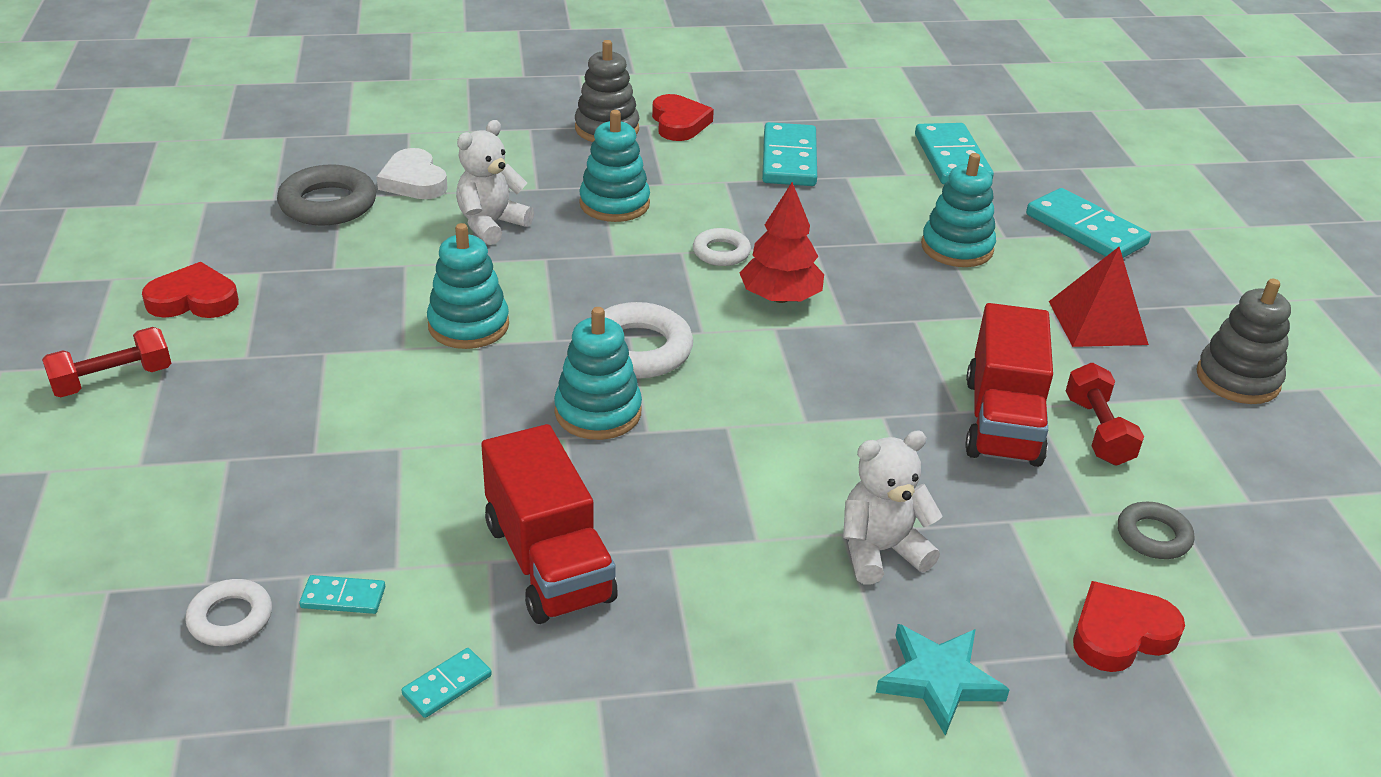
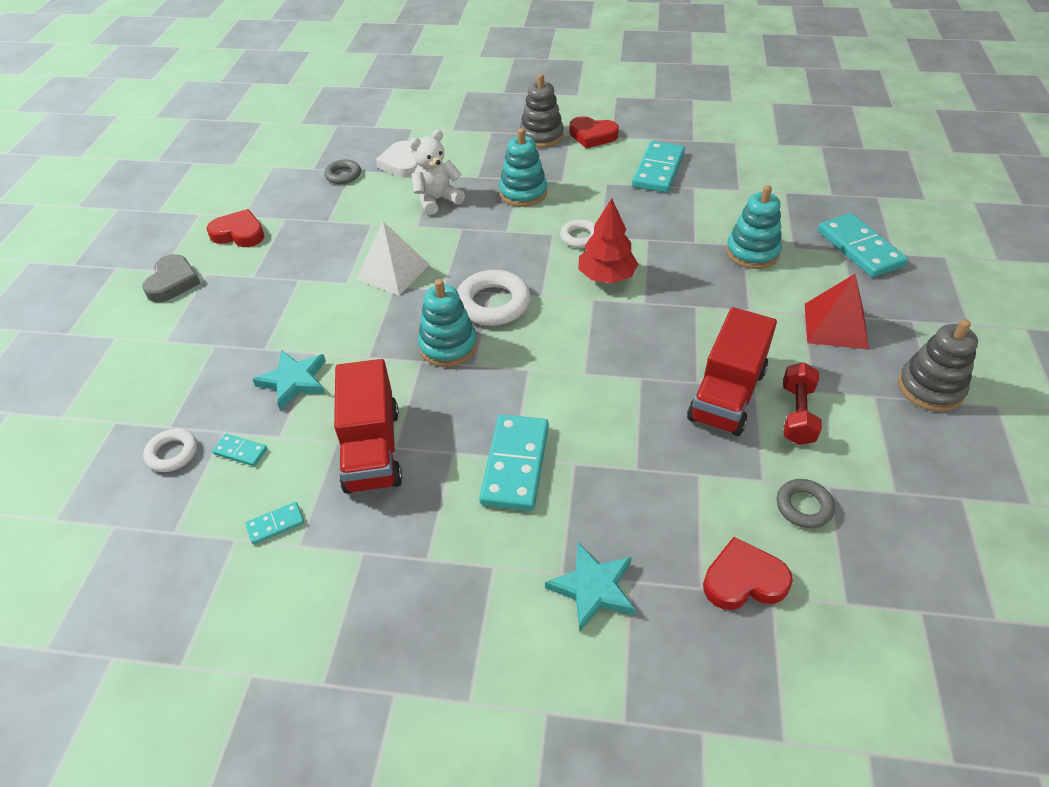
camera: 20 degrees right, 10 degrees up
red dumbbell [42,327,171,397] -> grey heart [142,254,201,302]
grey ring [277,164,376,226] -> grey ring [324,159,361,184], size x0.59
turquoise stacking toy [427,223,509,349] -> white pyramid [356,221,430,296]
red heart [652,94,714,141] -> red heart turned 105 degrees clockwise [570,116,619,148]
white teddy bear [843,431,942,584] -> none
turquoise domino [915,123,994,184] -> turquoise domino moved to [479,414,549,511]
none -> turquoise star [252,350,326,410]

